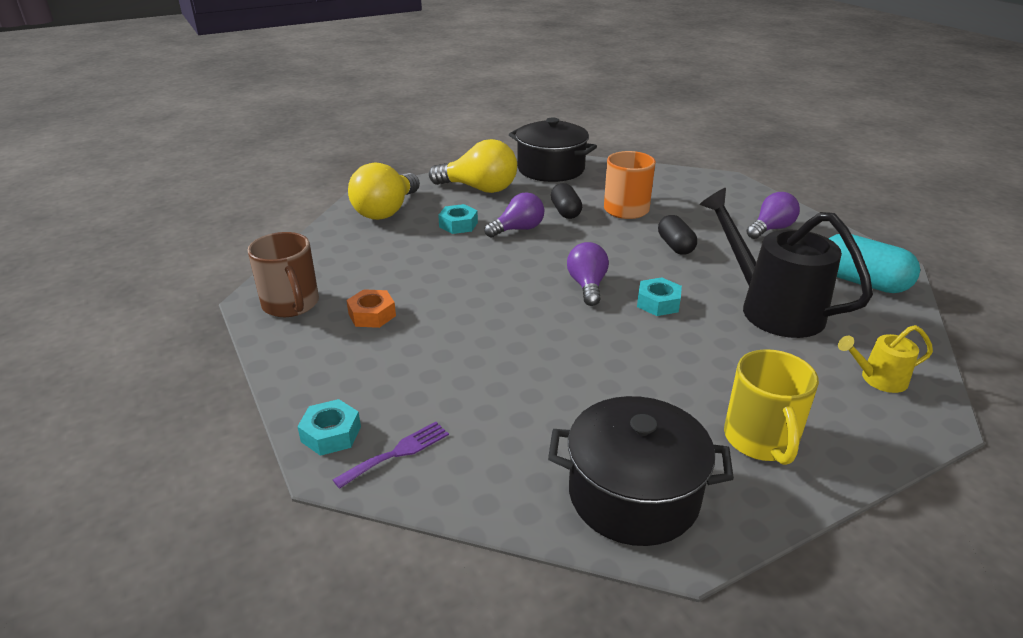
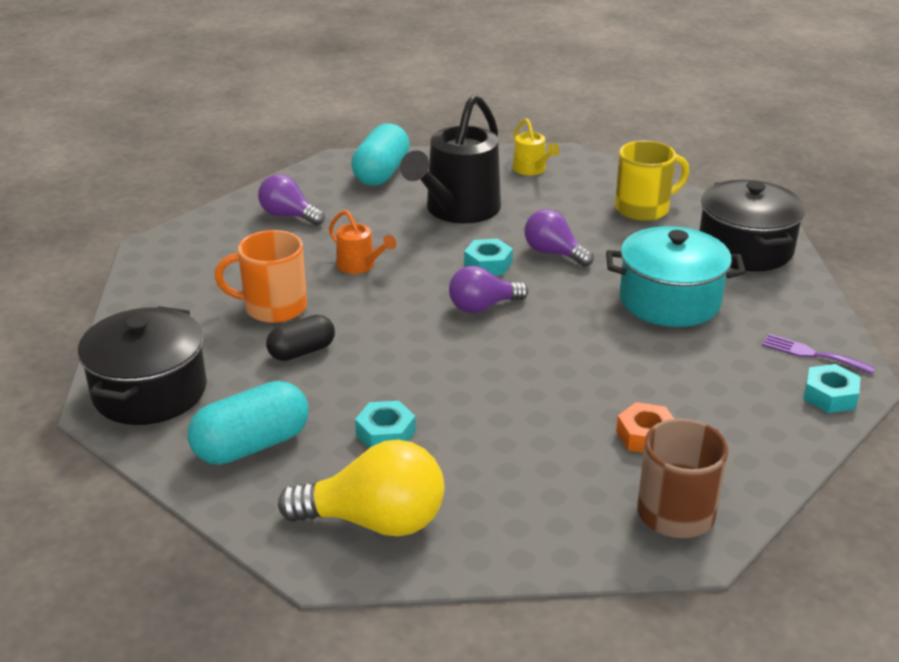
camera: 110 degrees left, 0 degrees up
yellow light bulb [429,139,517,193] -> turquoise capsule [188,381,308,465]
purple light bulb [484,192,544,238] -> purple light bulb moved to [525,209,594,267]
black capsule [658,215,697,255] -> orange watering can [329,210,396,274]
none -> turquoise pot [606,226,746,327]

